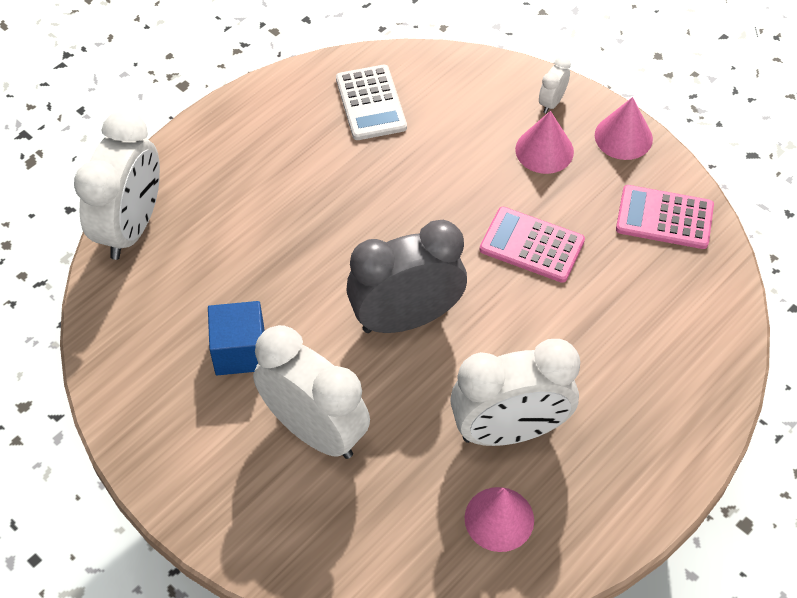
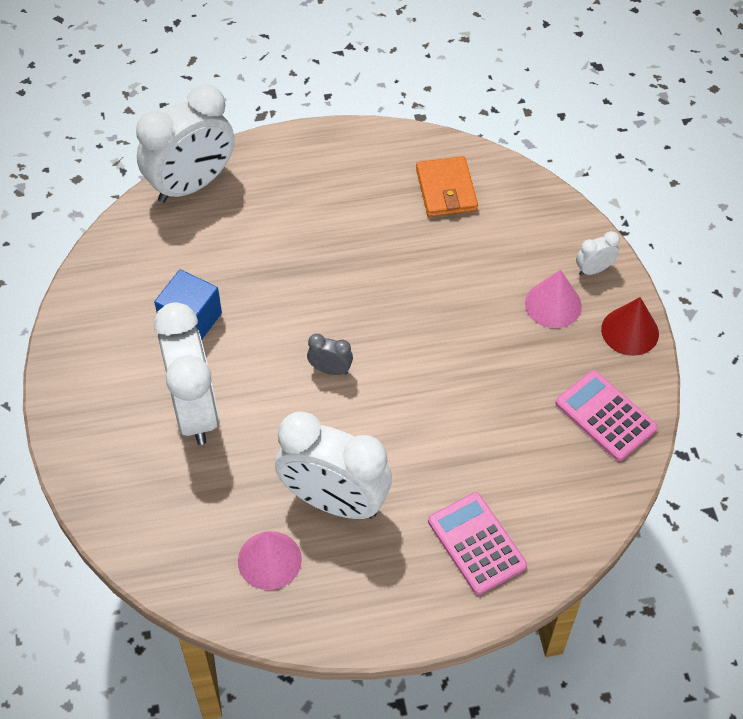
camera: 35 degrees right, 0 degrees up
white calculator [336,65,407,140] -> orange wallet [416,156,478,217]
grey clock [346,220,467,333] -> grey clock [307,334,353,375], size x0.42
pink calculator [480,207,585,283] -> pink calculator moved to [428,492,527,595]
pink cone [595,97,653,160] -> red cone [601,297,659,356]

